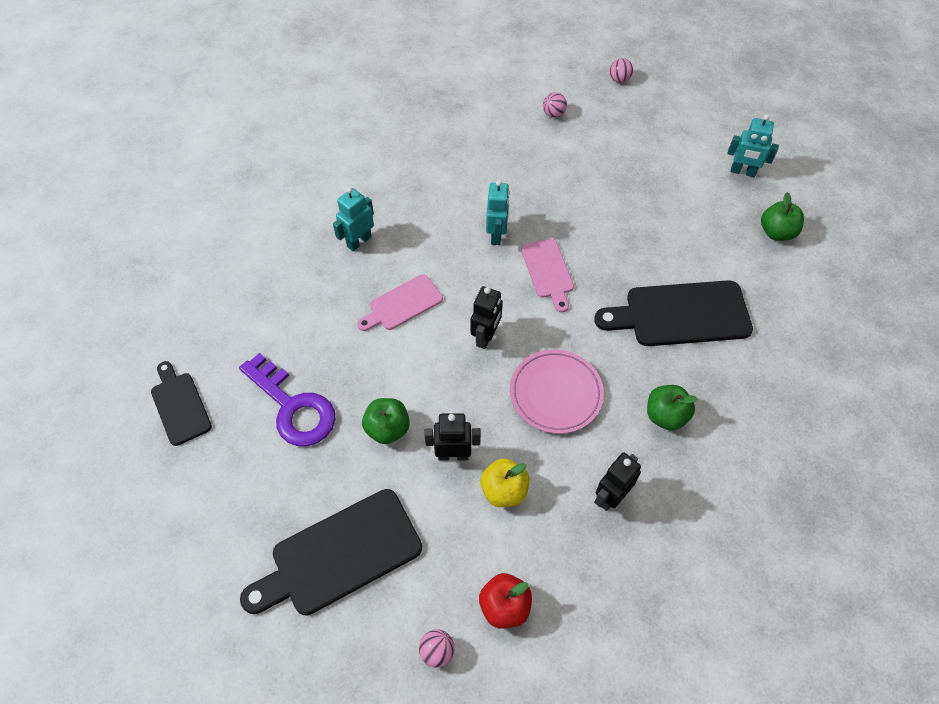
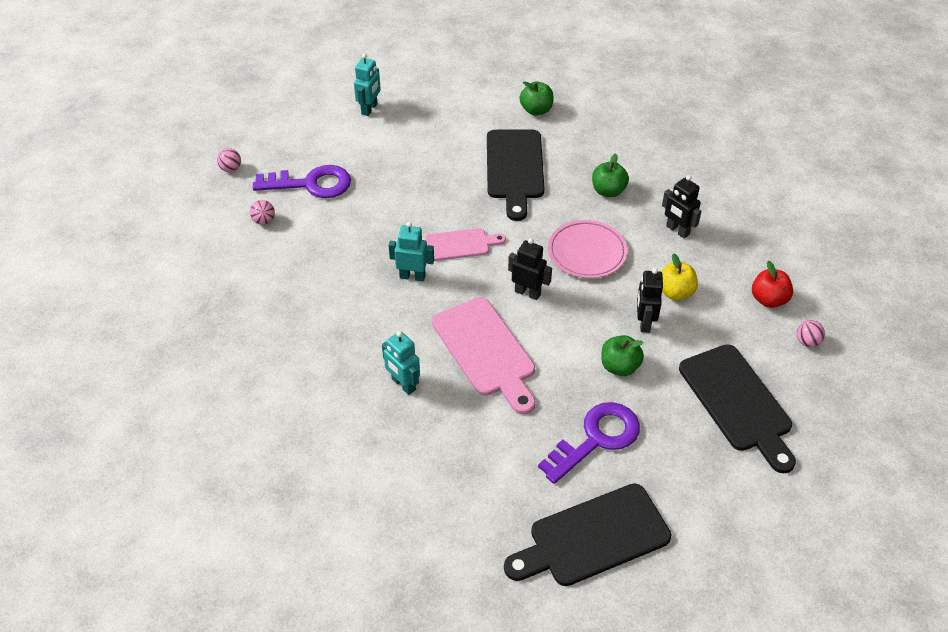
camera: 85 degrees left, 10 degrees down
black cutting board [151,361,212,446] -> black cutting board [504,484,671,586], size x1.71
pink cutting board [357,274,443,331] -> pink cutting board [432,297,535,414], size x1.71
green apple [761,192,804,241] -> green apple moved to [520,81,554,116]
none -> purple key [253,165,351,198]

